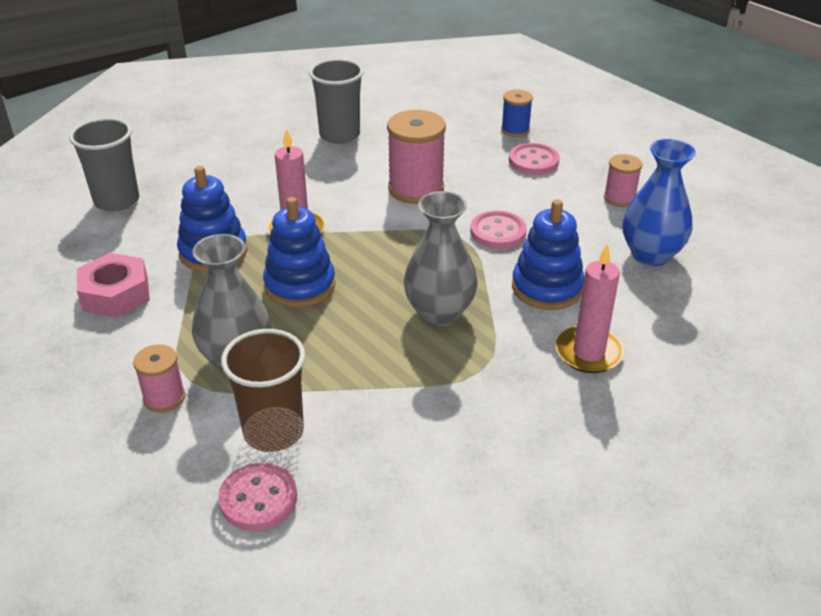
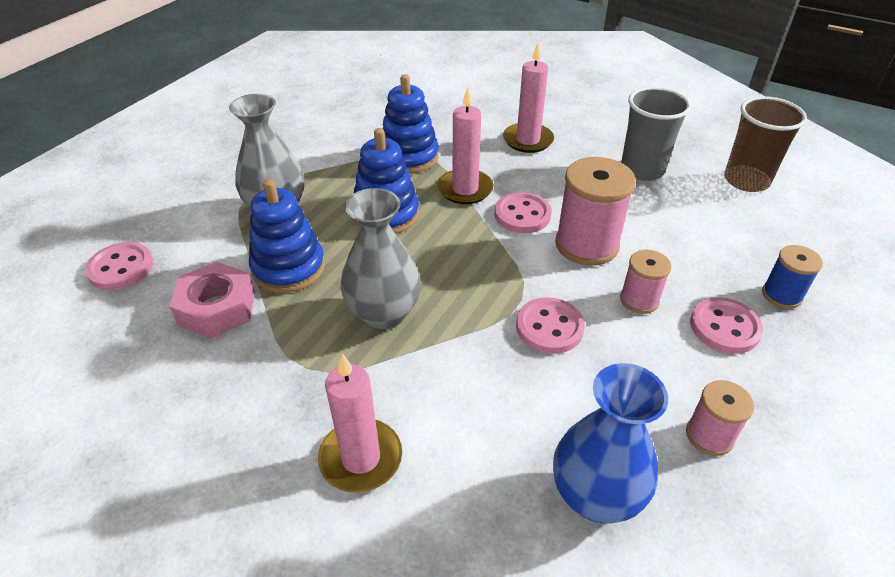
camera: 70 degrees right, 5 degrees up
grey cup [69,118,139,211] -> none
pink nut [77,253,150,318] -> pink nut moved to [169,262,255,339]
pink spool [133,344,185,413] -> pink spool moved to [620,250,671,314]
brown cup [221,329,305,452] -> brown cup moved to [724,96,807,192]
blue stacking toy [512,199,584,310] -> blue stacking toy moved to [249,179,325,293]
none -> pink button [494,192,552,233]
none -> pink candle [503,43,554,153]

